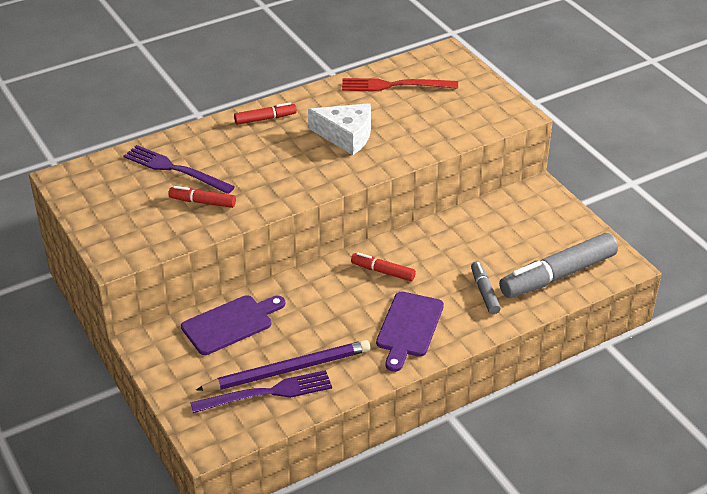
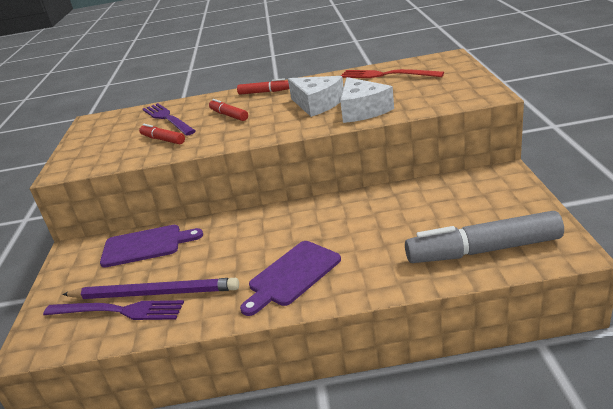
camera: 30 degrees right, 10 degrees down
red marker [351,252,416,281] -> red marker moved to [209,99,248,121]
grey marker [471,261,501,314] -> none
none -> white cheese [340,77,394,123]

